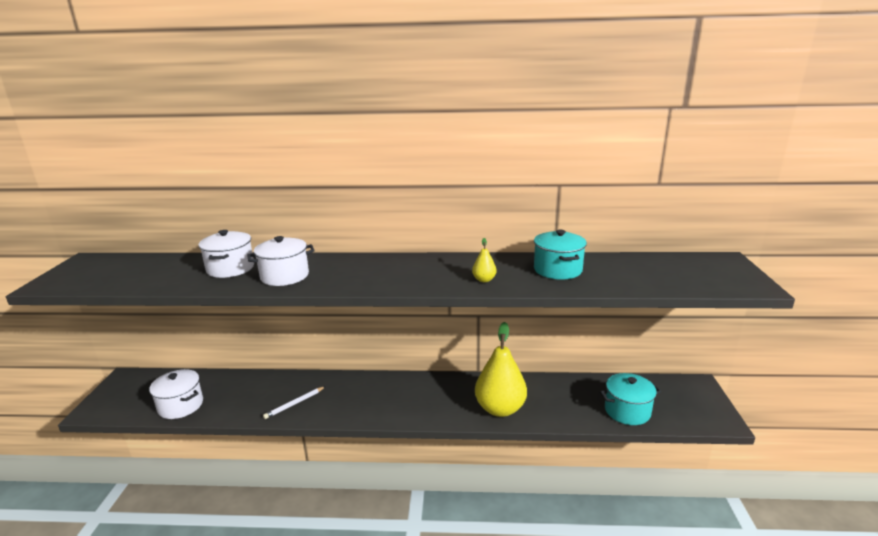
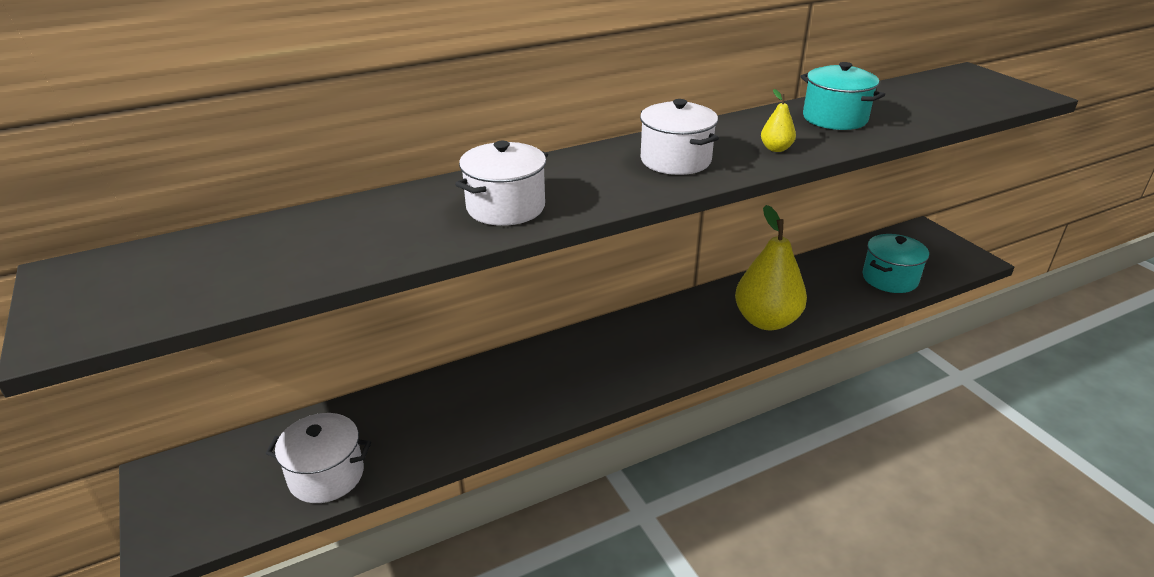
camera: 30 degrees left, 10 degrees up
white pot [199,230,254,278] -> white pot moved to [640,99,719,175]
white pencil [263,386,326,419] -> none

